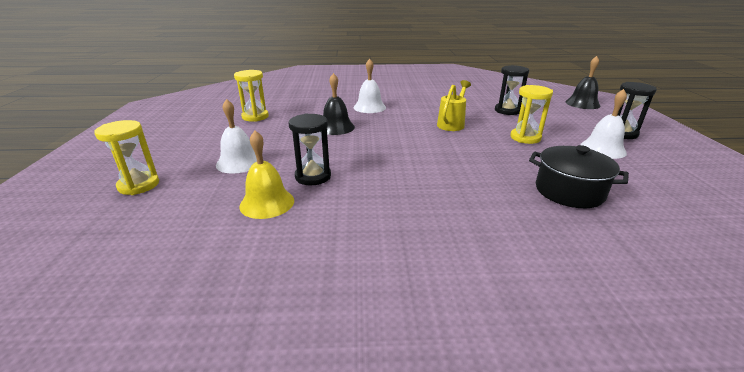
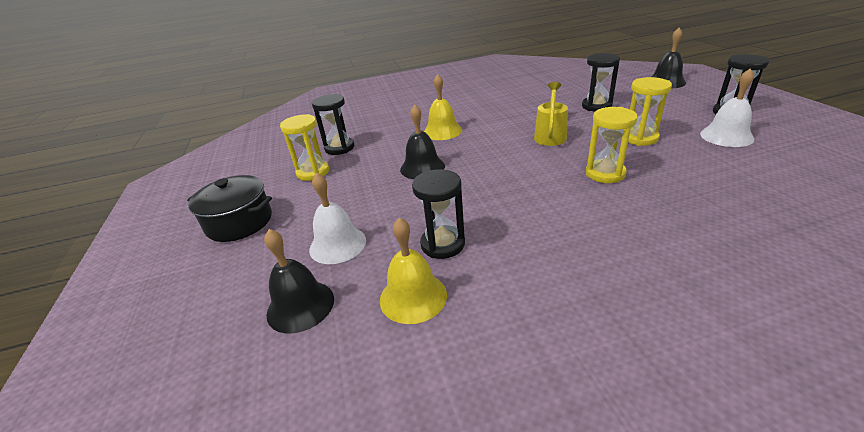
camera: 10 degrees left, 5 degrees up
yellow hourglass [94,120,159,195] -> yellow hourglass moved to [586,107,638,183]
white bell [354,59,386,113] -> yellow bell [424,74,462,140]
black pot [529,145,629,208] -> black pot moved to [187,175,272,242]
none -> black bell [264,229,334,333]
none -> black hourglass [312,94,354,155]

